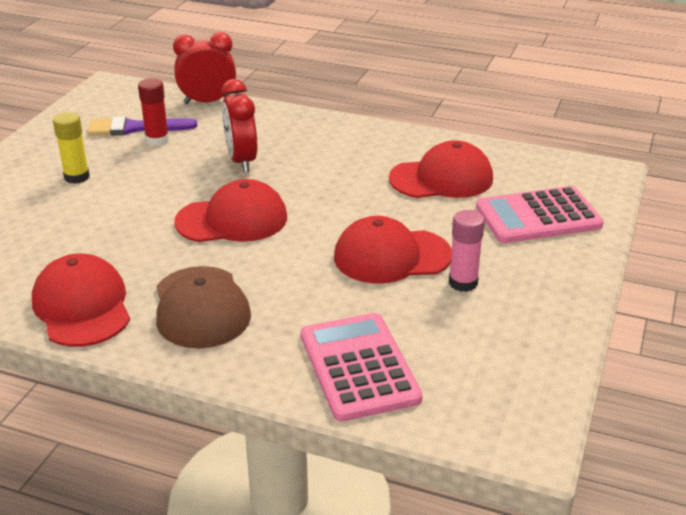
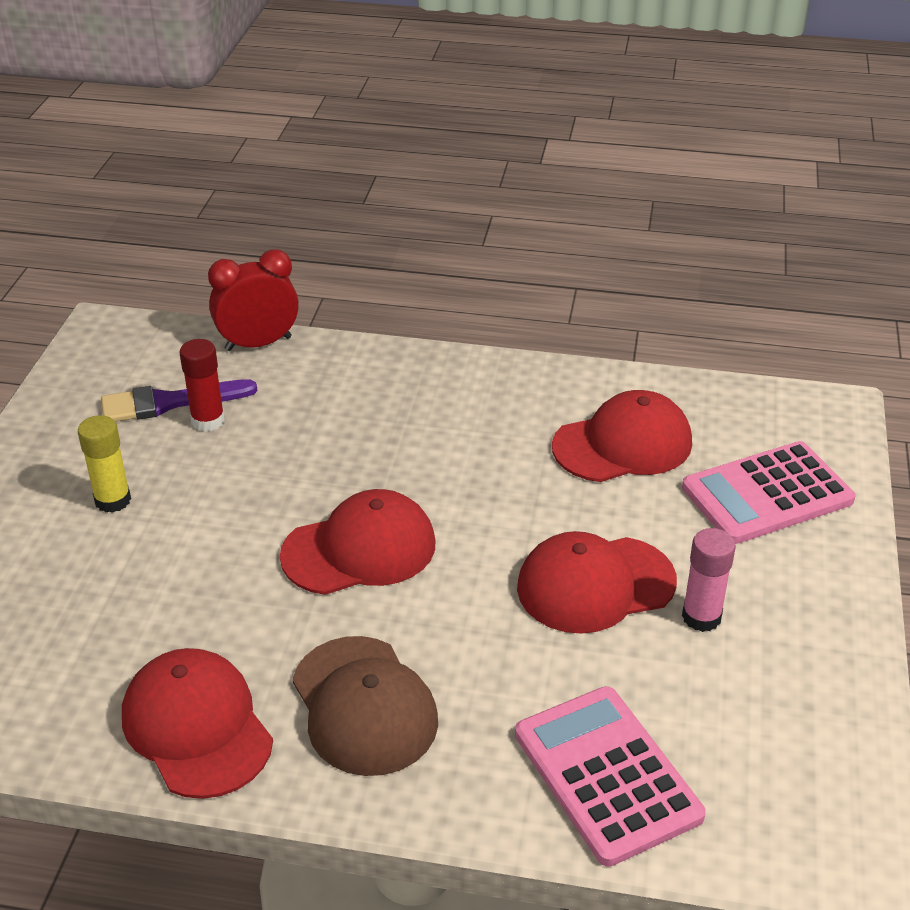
camera: 10 degrees left, 5 degrees up
red clock [221,79,257,172] -> none

